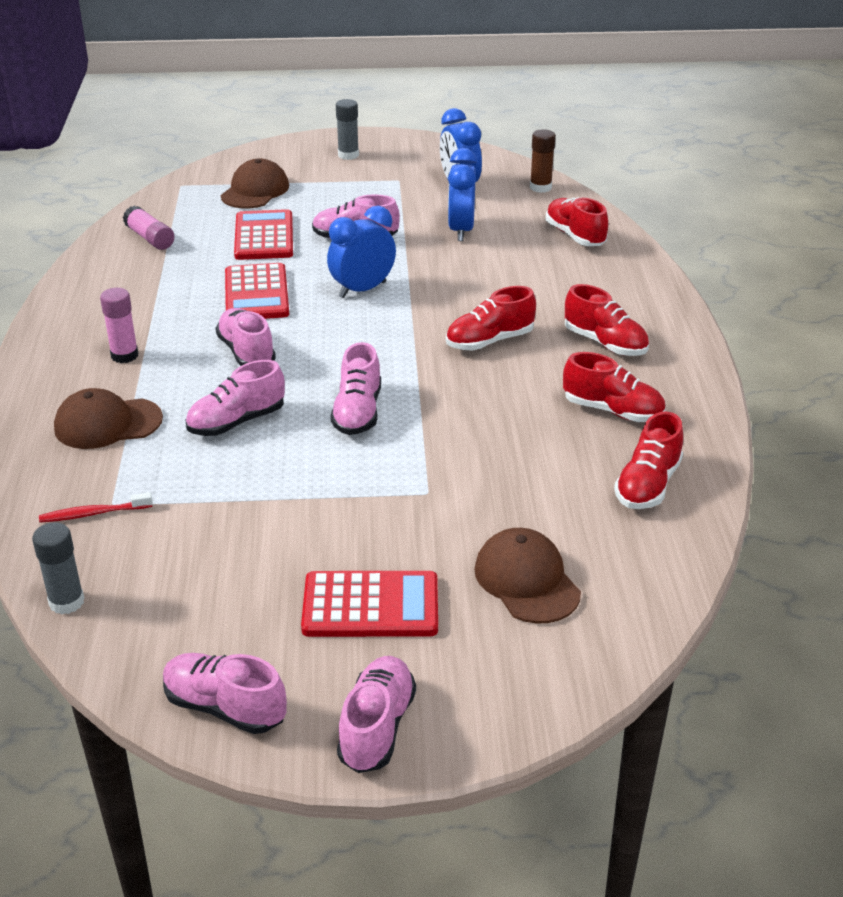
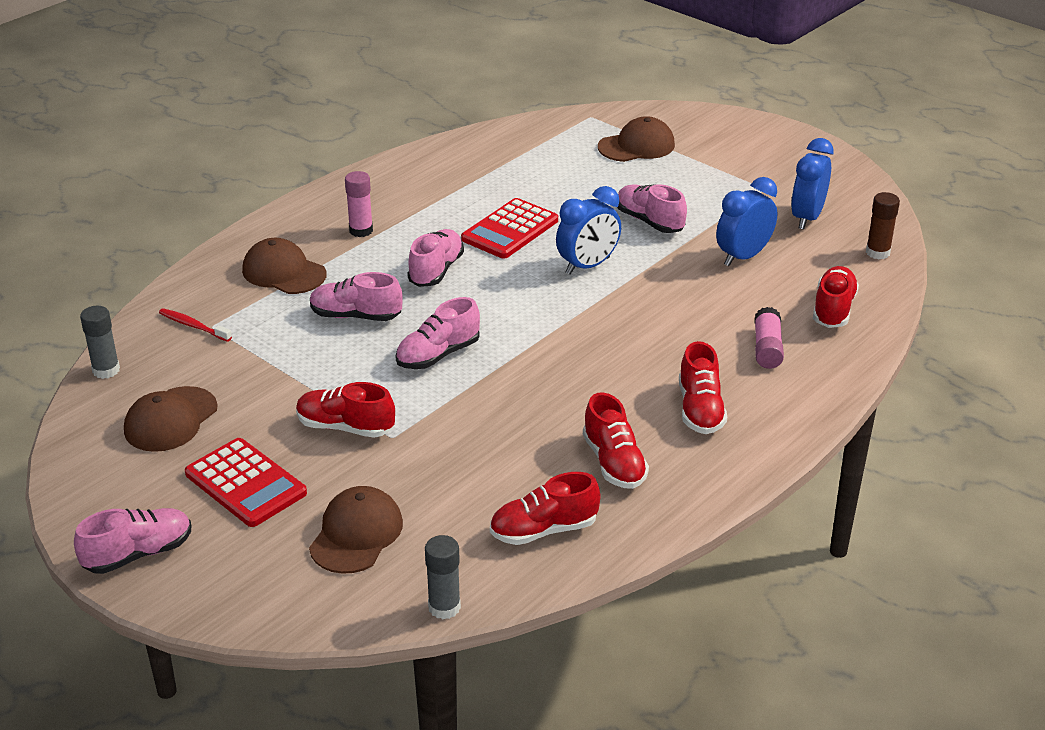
camera: 45 degrees right, 0 degrees up
pink glue stick [123,206,174,250] -> pink glue stick moved to [754,307,784,369]
pink shoe [163,653,287,734] -> none
red calculator [234,209,293,260] -> none
blue clock [327,206,396,298] -> blue clock turned 135 degrees clockwise [556,186,621,275]
grey glue stick [336,99,359,160] -> grey glue stick moved to [425,535,461,619]
red shoe [446,286,536,350] -> red shoe moved to [296,382,395,438]
none -> brown cap [124,386,218,452]

